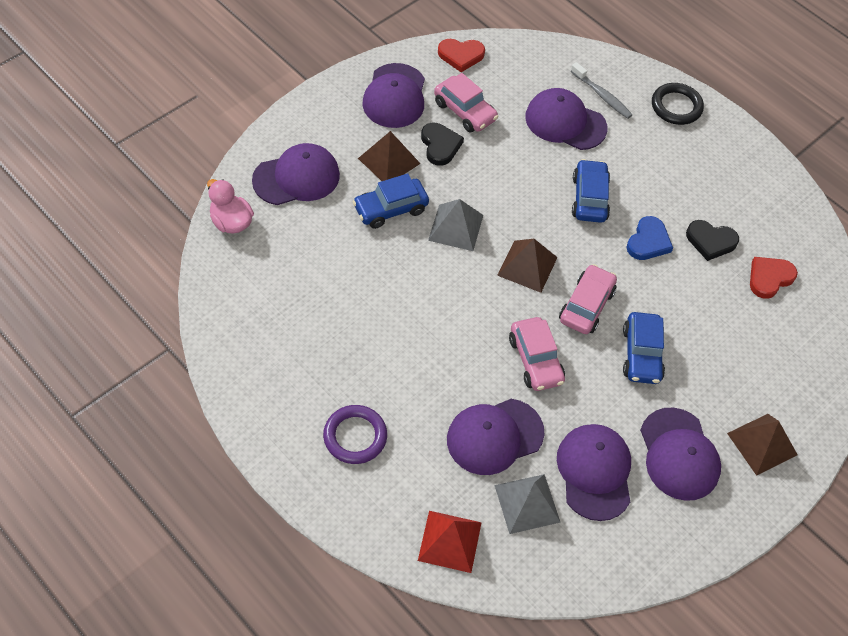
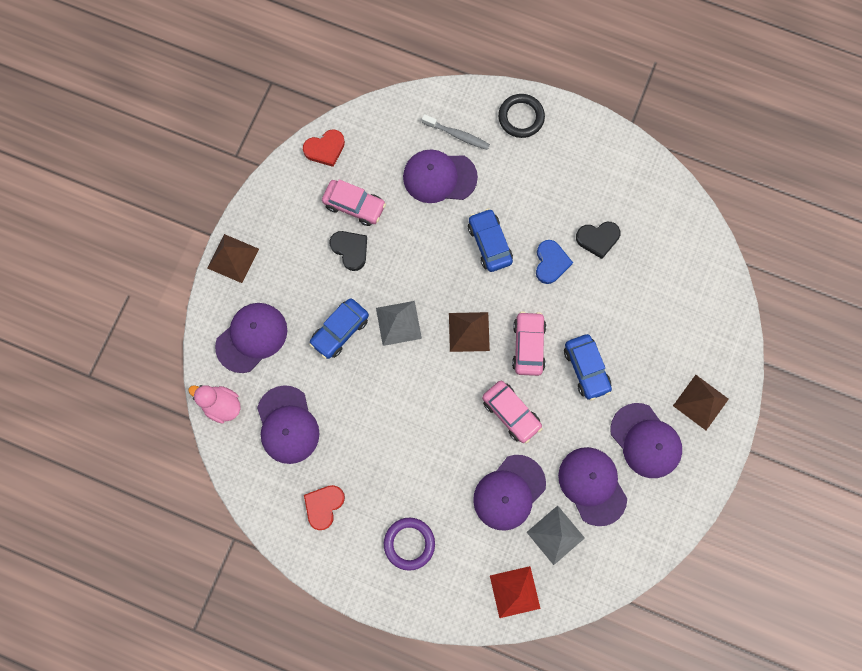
camera: 20 degrees left, 20 degrees up
brown pyramid [358,131,420,181] -> brown pyramid moved to [207,234,259,283]
purple cap [362,63,425,128] -> purple cap moved to [257,385,320,464]
red heart [750,257,798,299] -> red heart moved to [304,485,345,530]

